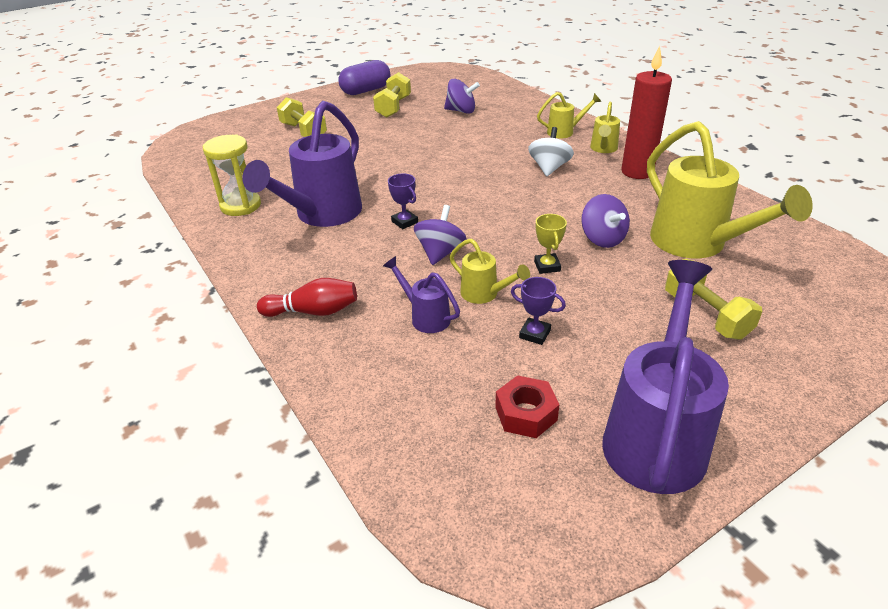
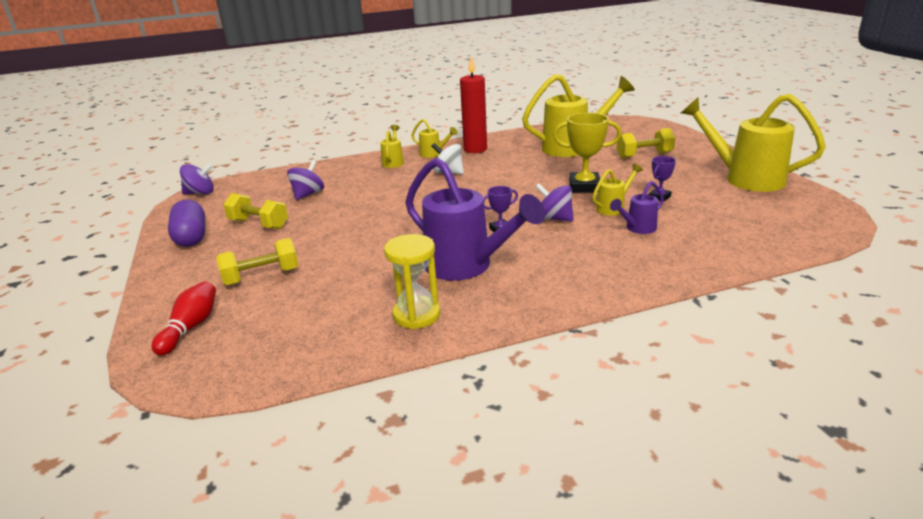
camera: 75 degrees left, 10 degrees down
red bowling pin [257,278,357,317] -> red bowling pin moved to [151,281,216,356]
red nut [495,375,559,438] -> none
yellow trophy [534,214,567,274] -> yellow trophy [553,113,622,192], size x1.85
purple spinning top [582,194,630,248] -> purple spinning top moved to [180,163,214,194]
purple watering can [602,260,729,494] -> yellow watering can [681,94,826,192]

